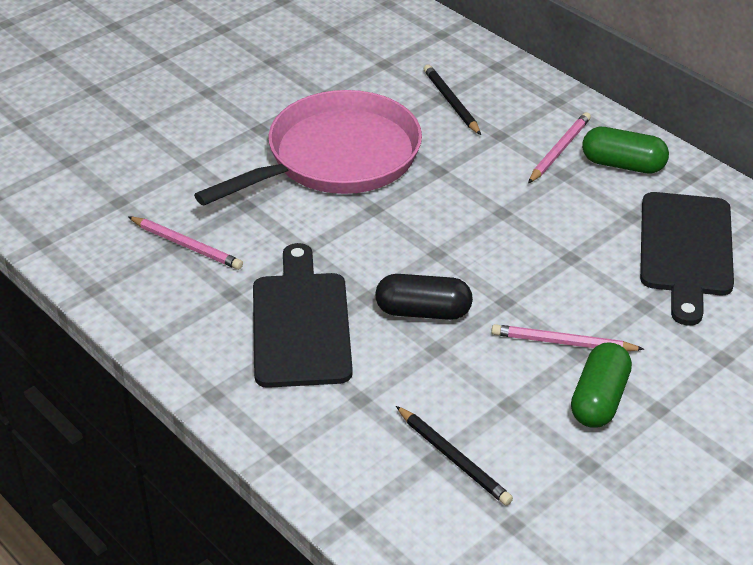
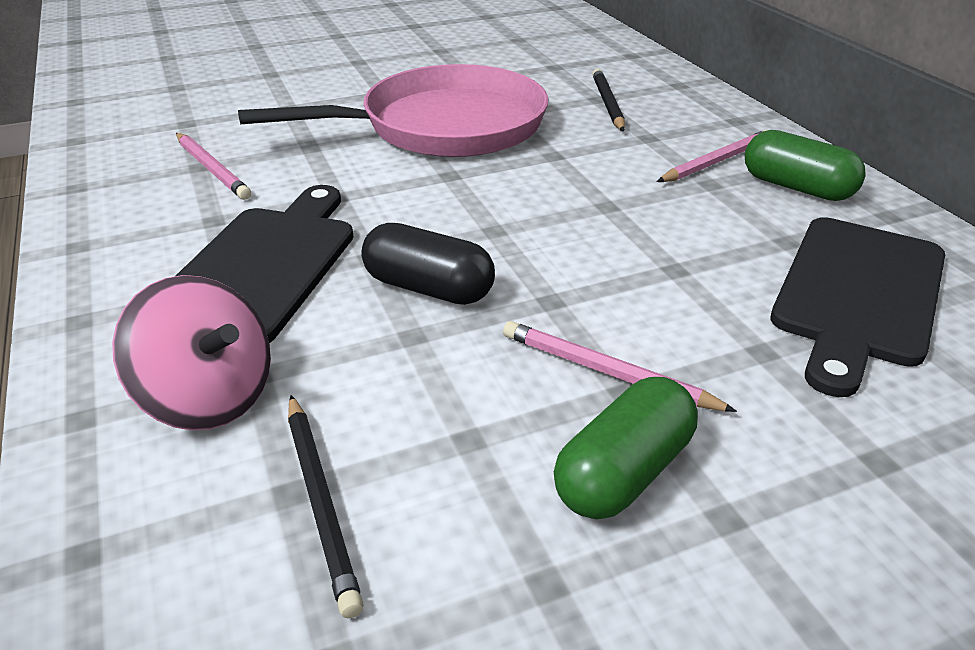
camera: 20 degrees right, 5 degrees down
none -> pink spinning top [112,275,271,430]

